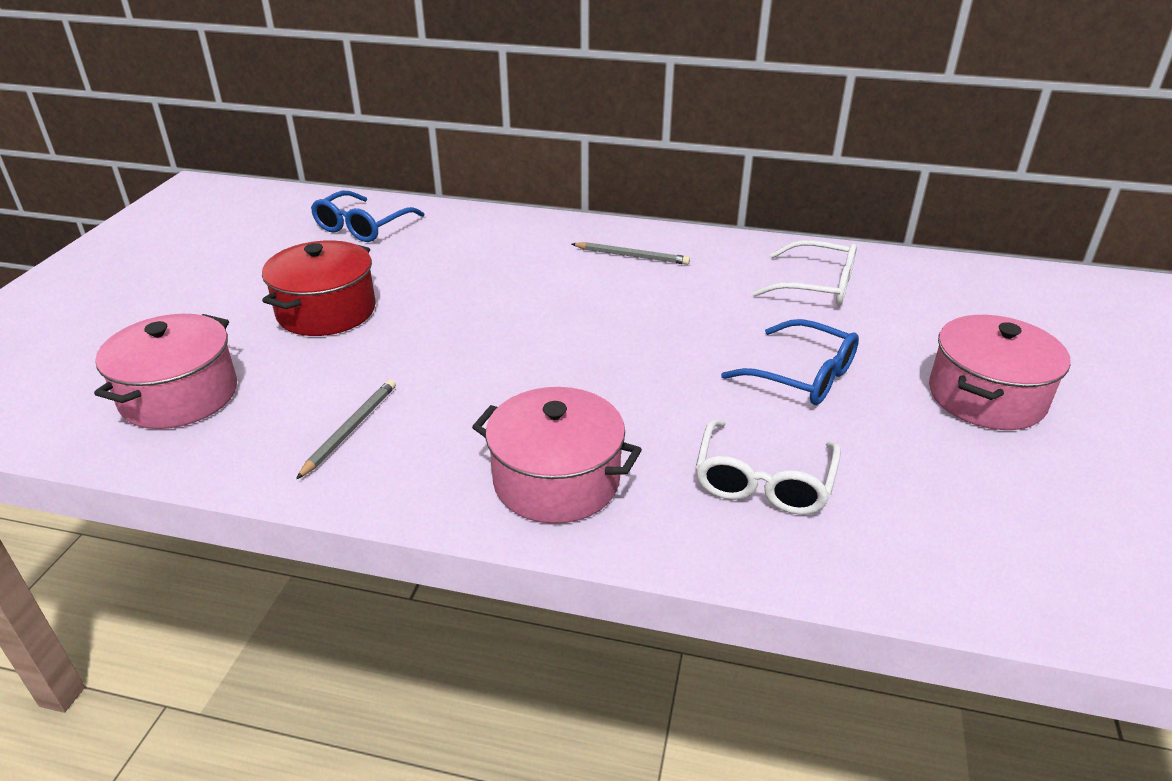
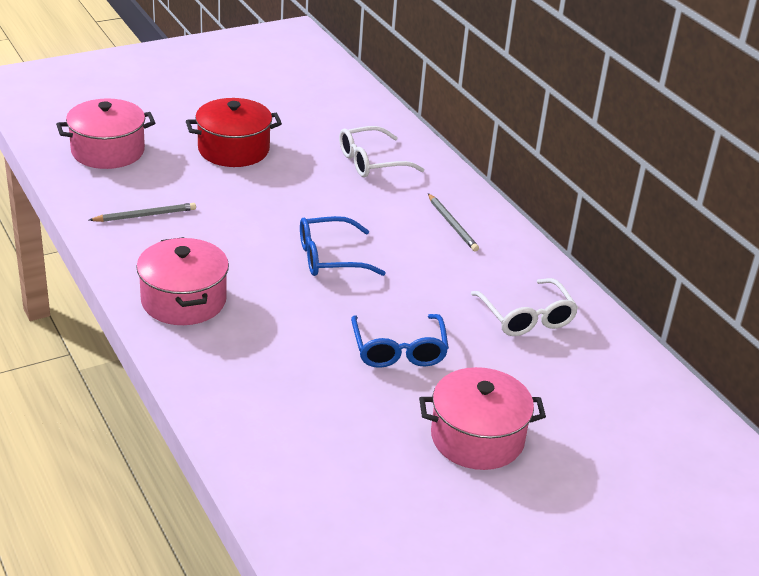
camera: 45 degrees right, 0 degrees up
blue glasses [311,191,425,242] -> blue glasses moved to [300,216,386,276]
white glasses [696,419,841,515] -> white glasses moved to [339,126,425,177]

